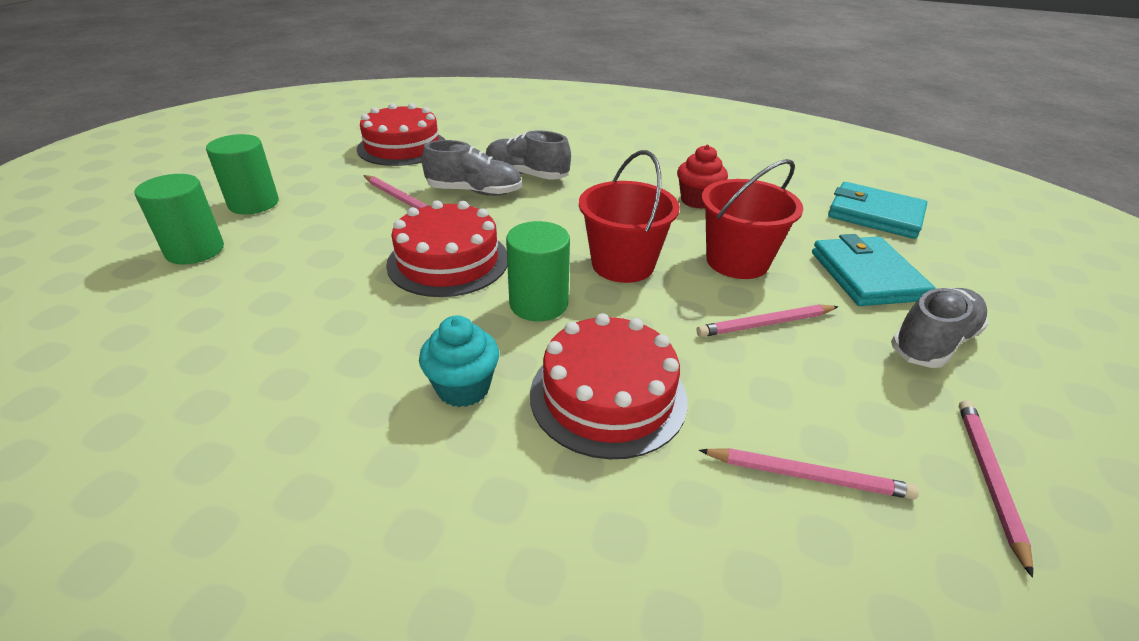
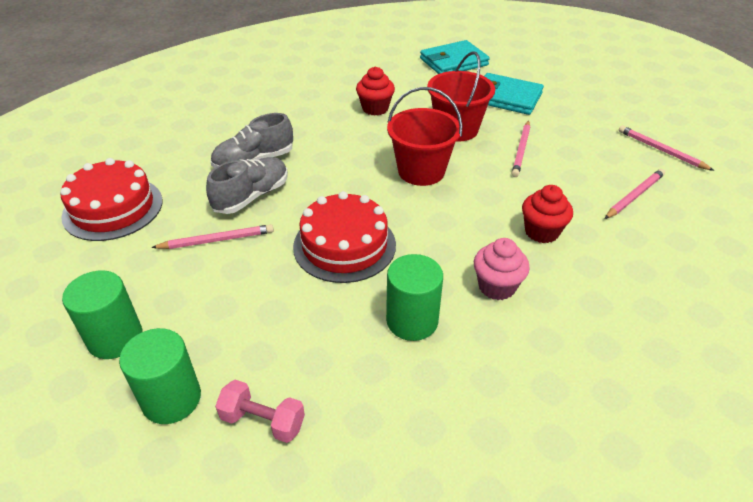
camera: 55 degrees left, 5 degrees up
turquoise cupcake [419,315,499,407] -> pink cupcake [474,238,530,300]
green cylinder [506,221,570,321] -> green cylinder moved to [386,254,443,341]
red cake [530,313,688,459] -> red cupcake [522,185,573,243]
grey shoe [891,288,989,368] -> none
none -> pink dumbbell [215,380,305,443]

